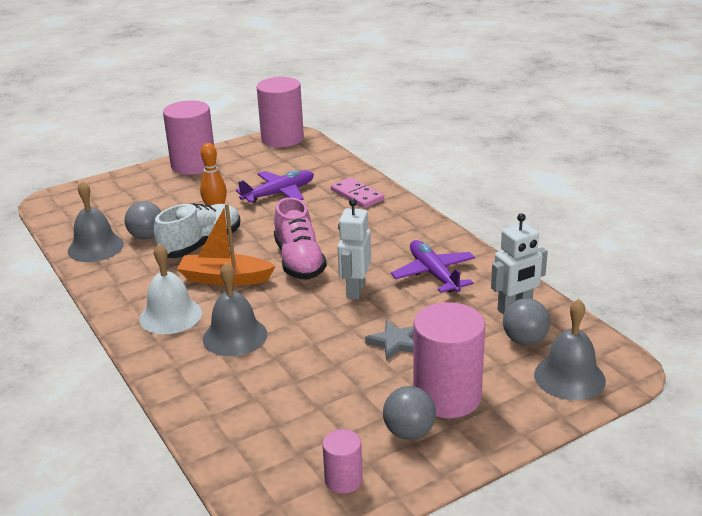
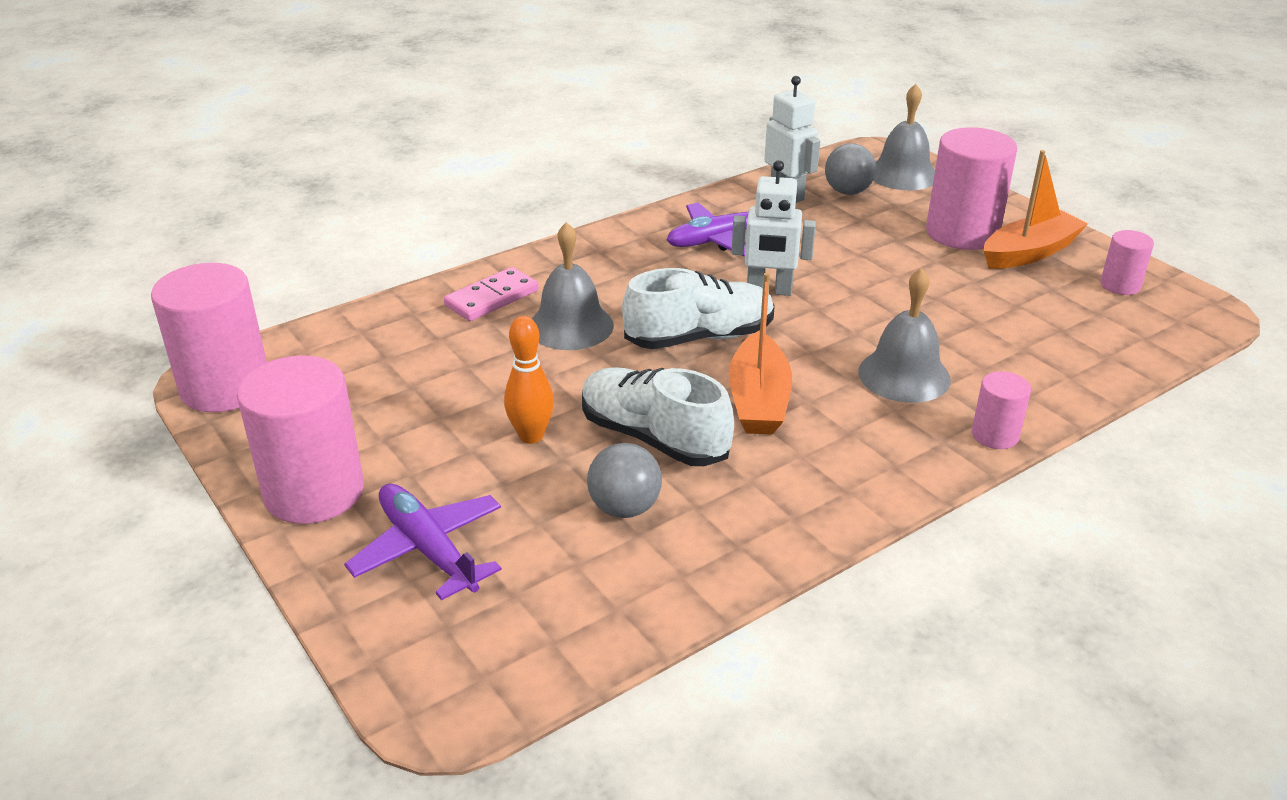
camera: 95 degrees left, 5 degrees up
grey bell [68,181,124,262] -> grey bell moved to [532,222,614,350]
white bell [139,244,202,334] -> none
purple plane [236,170,314,203] -> purple plane moved to [344,483,502,600]
pink shoe [274,197,327,280] -> white shoe [622,268,775,349]
grey star [365,320,414,361] -> none
grey ball [383,386,436,440] -> orange boat [984,150,1088,269]
none -> pink cylinder [972,371,1031,449]

